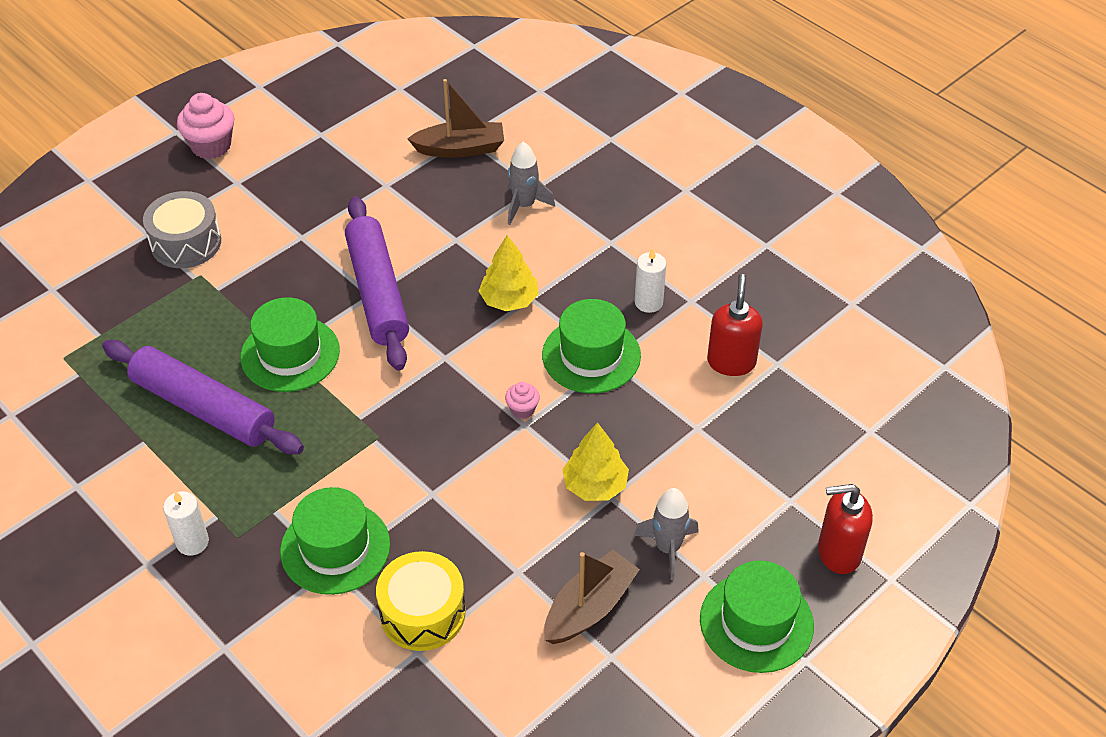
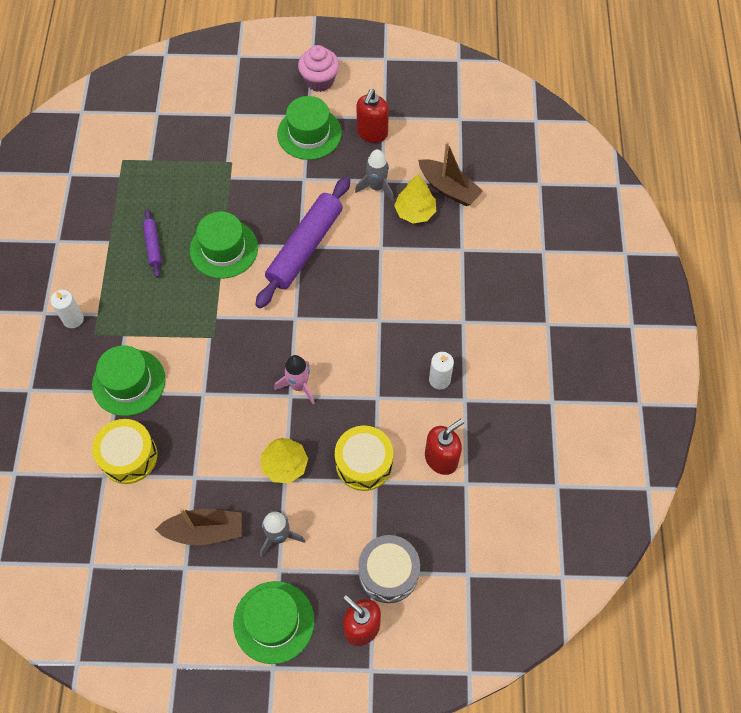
camera: 45 degrees right, 15 degrees up
purple rolling pin [102,340,304,454] -> purple rolling pin [143,209,162,278], size x0.47
grey drum [143,191,221,268] -> grey drum moved to [358,535,420,603]
yellow tree [479,235,539,311] -> yellow tree moved to [394,174,436,223]
pink cupcake [505,382,540,419] -> pink rocket [274,355,315,404]
grey rocket [508,142,555,225] -> grey rocket moved to [355,149,394,201]
green hat [542,299,641,393] -> green hat moved to [277,96,342,160]
none -> yellow drum [335,426,393,491]
none -> red soap dispenser [356,89,389,143]

